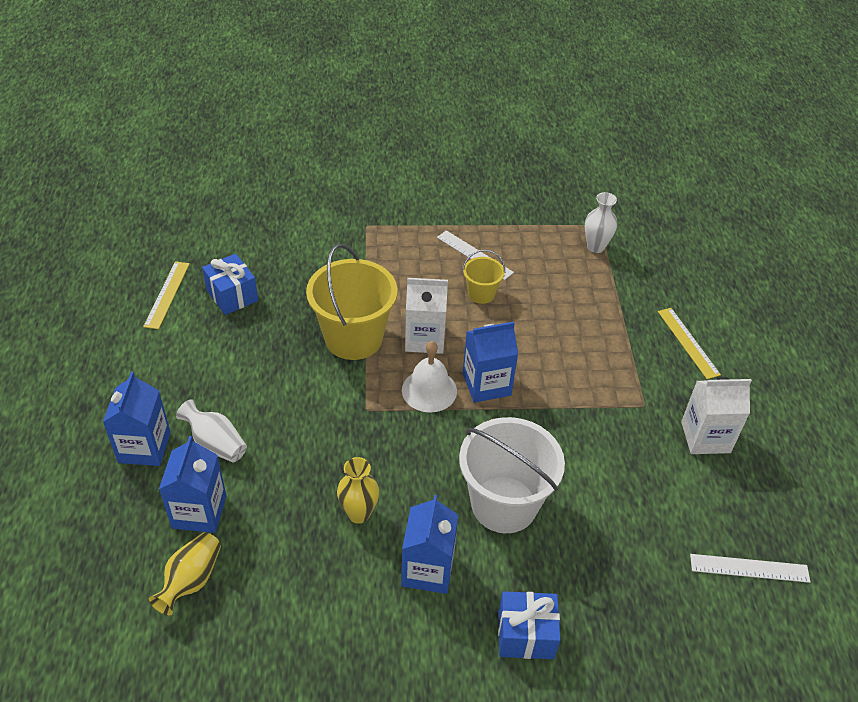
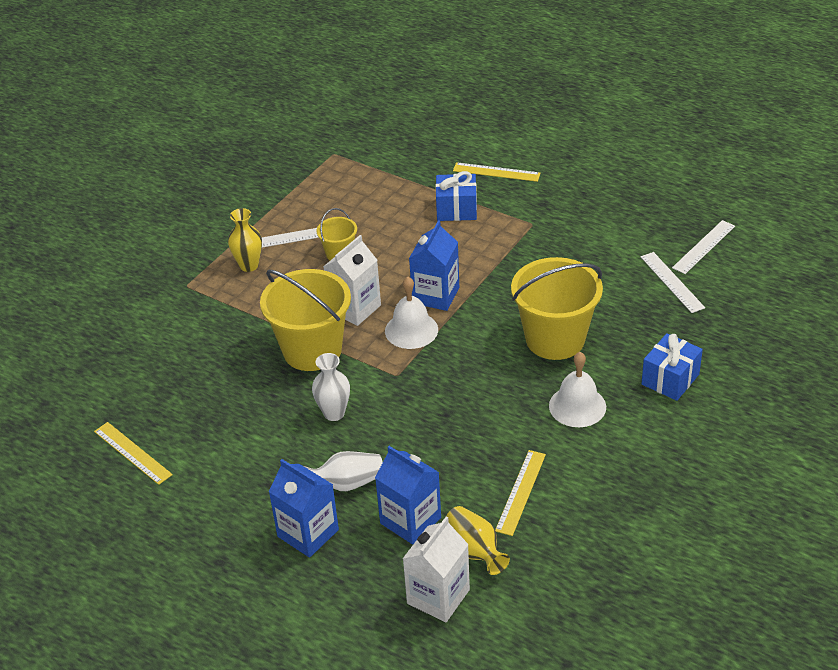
camera: 50 degrees left, 5 degrees down
blue gift [202,254,258,315] -> blue gift moved to [436,171,477,221]
yellow vase [337,457,379,524] -> yellow vase moved to [228,208,262,272]
blue carton [401,495,458,594] -> white bell [549,352,606,427]
white bucket [459,417,565,533] -> yellow bucket [511,257,603,360]
white vase [585,192,617,253] -> white vase moved to [312,353,350,421]
white carton [681,377,752,454] -> white carton moved to [403,517,470,622]
none -> yellow ruler [495,450,546,536]
none -> white ruler [640,252,705,313]

